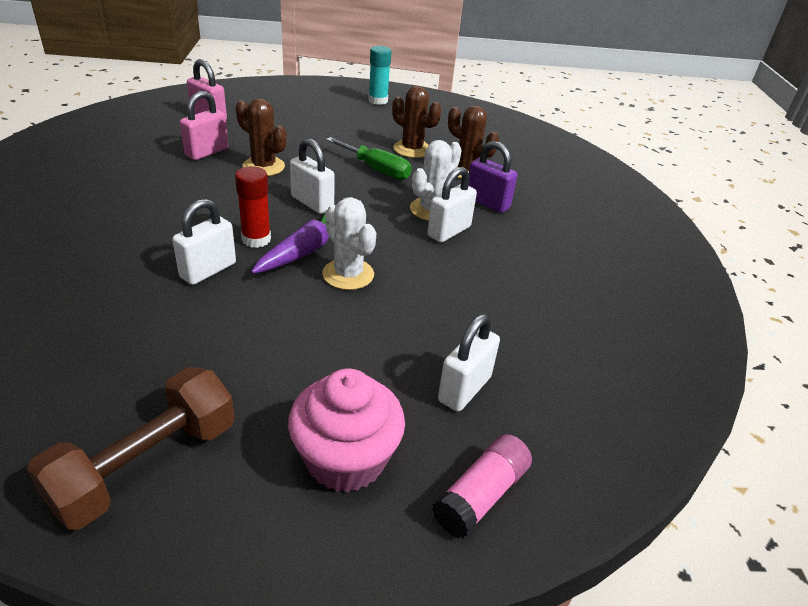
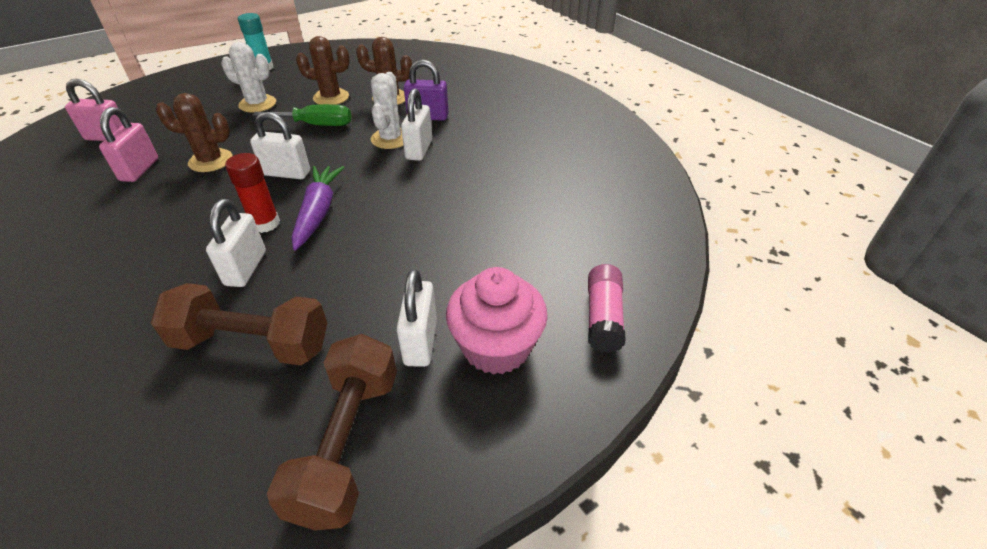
camera: 30 degrees left, 5 degrees up
white cactus [322,197,376,290] -> white cactus moved to [221,42,276,112]
white padlock [438,314,500,412] -> white padlock moved to [396,269,437,367]
none -> brown dumbbell [151,283,327,365]

